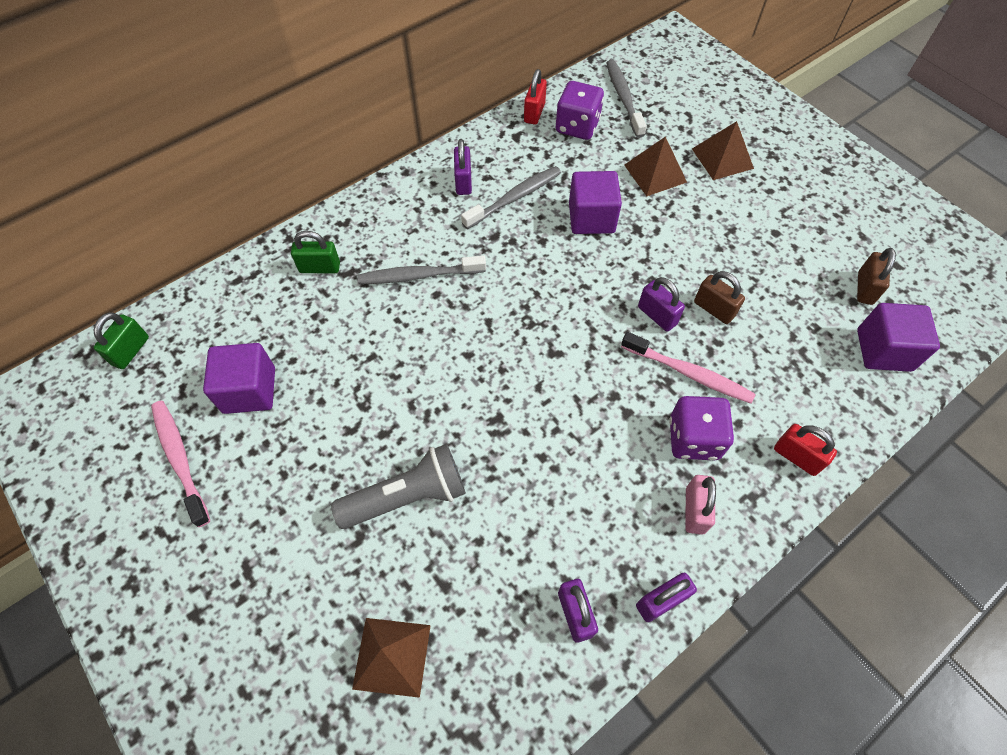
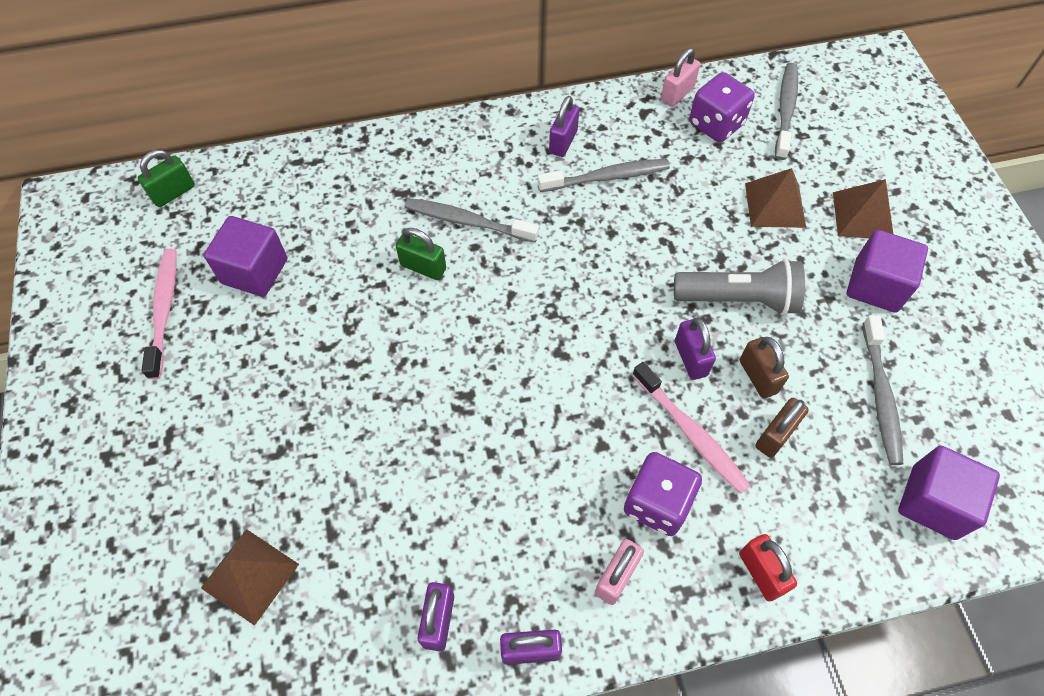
camera: 25 degrees right, 0 degrees up
green padlock [291,231,340,273] -> green padlock moved to [396,228,446,280]
grey flashlight [331,444,466,529] -> grey flashlight moved to [674,259,805,315]
red padlock [524,69,547,125] -> pink padlock [661,48,700,107]
purple cube [569,171,622,234] -> purple cube moved to [847,230,928,313]
brown padlock [857,248,896,305] -> brown padlock moved to [755,398,809,458]
none -> grey toothbrush [863,315,903,465]

